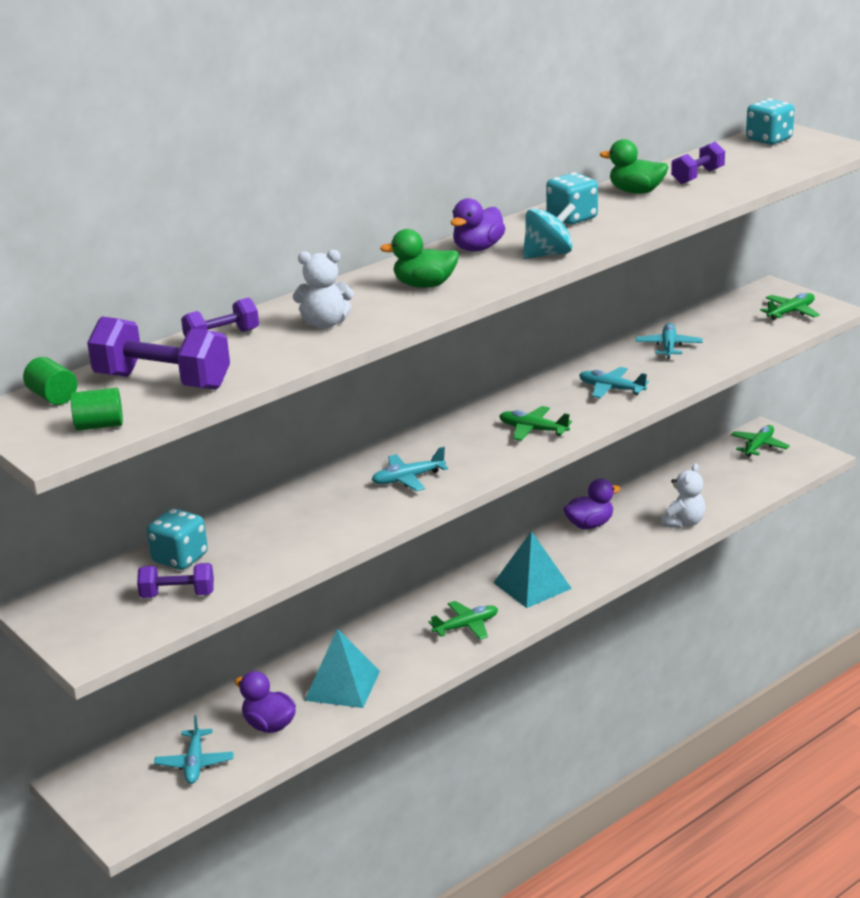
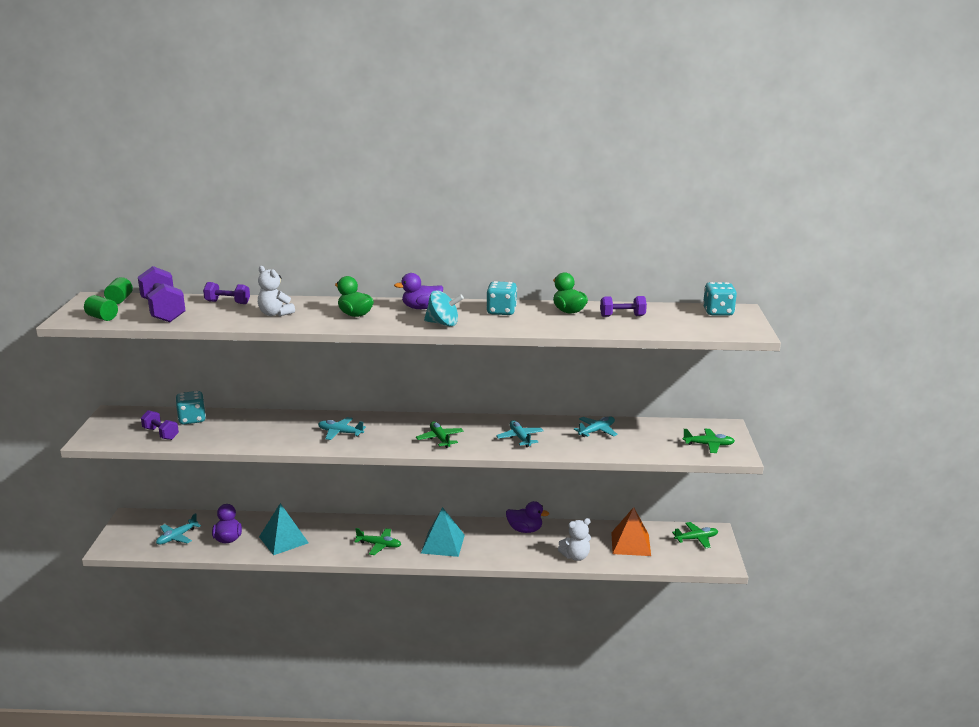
camera: 40 degrees right, 5 degrees down
none -> orange pyramid [611,507,651,556]

